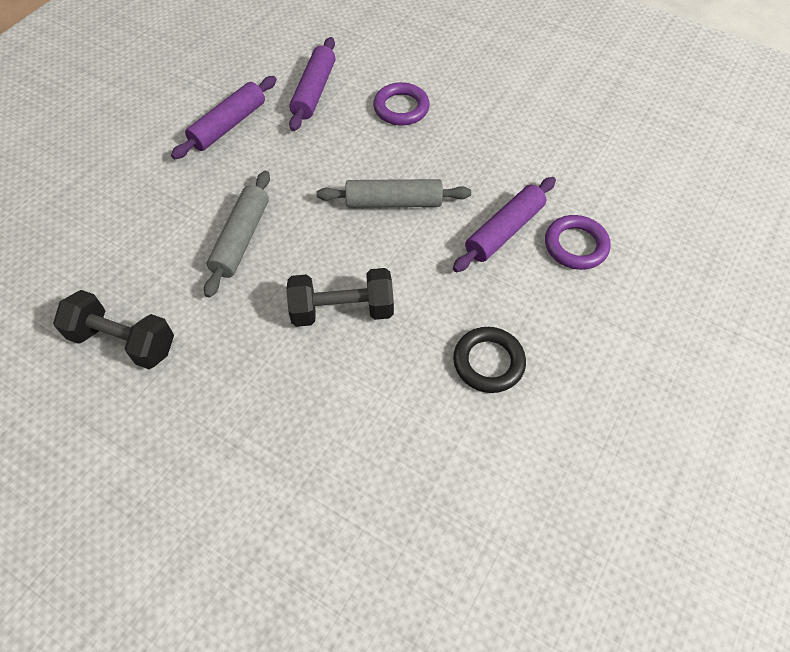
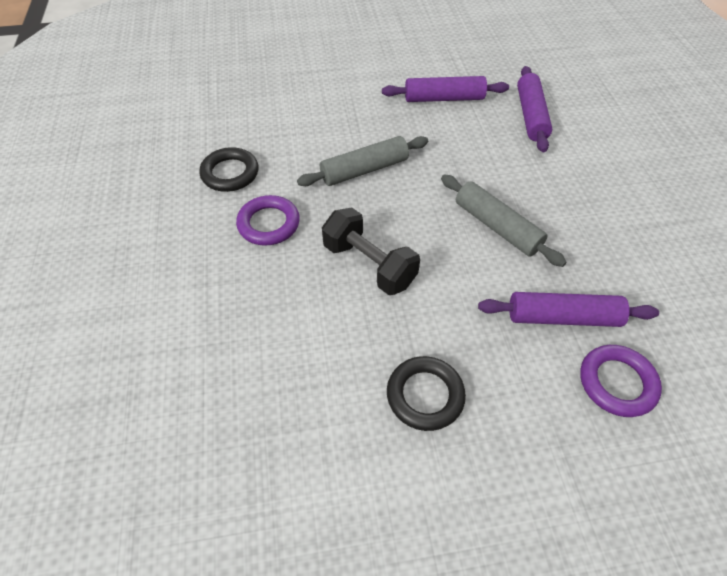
camera: 50 degrees right, 5 degrees down
black dumbbell [53,290,174,369] -> black ring [199,147,258,192]
purple rolling pin [289,37,335,131] -> purple rolling pin turned 60 degrees counterclockwise [517,66,552,152]
purple ring [373,82,430,125] -> purple ring moved to [236,195,300,246]

